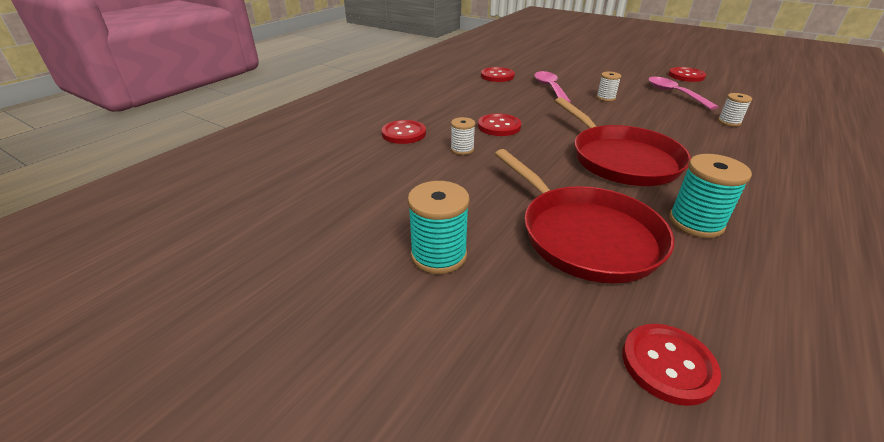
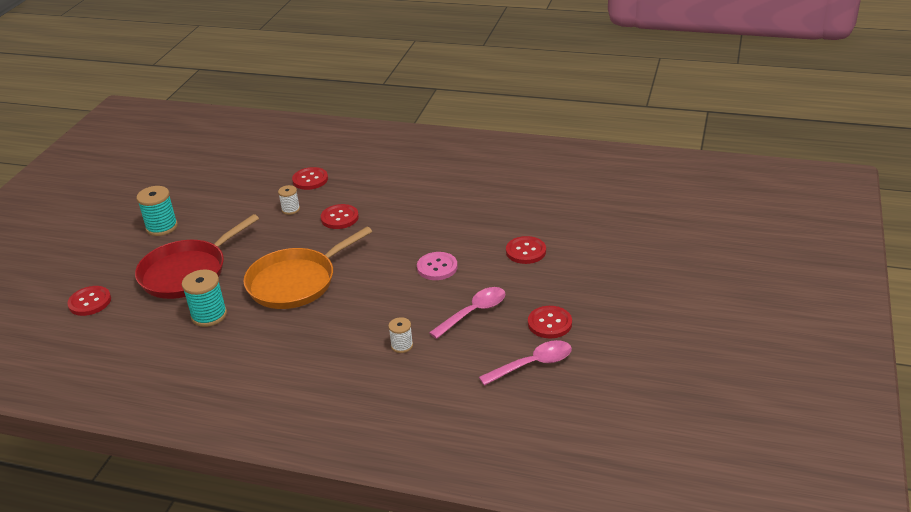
camera: 75 degrees right, 0 degrees up
red button [481,67,515,82] -> red button moved to [506,236,546,264]
pink spoon [534,71,572,103] -> pink spoon moved to [479,340,572,386]
red pan [555,97,691,186] -> orange pan [243,227,372,309]
white spool [596,72,621,101] -> pink button [417,252,458,280]

